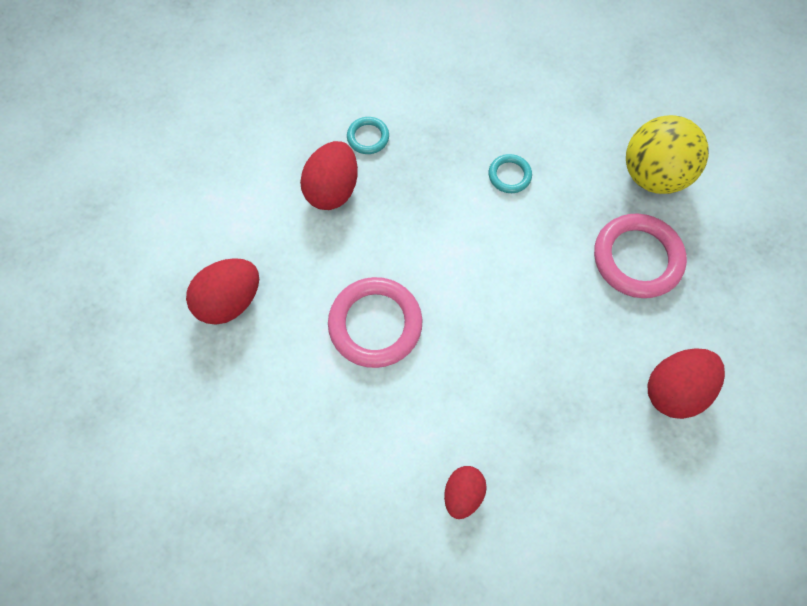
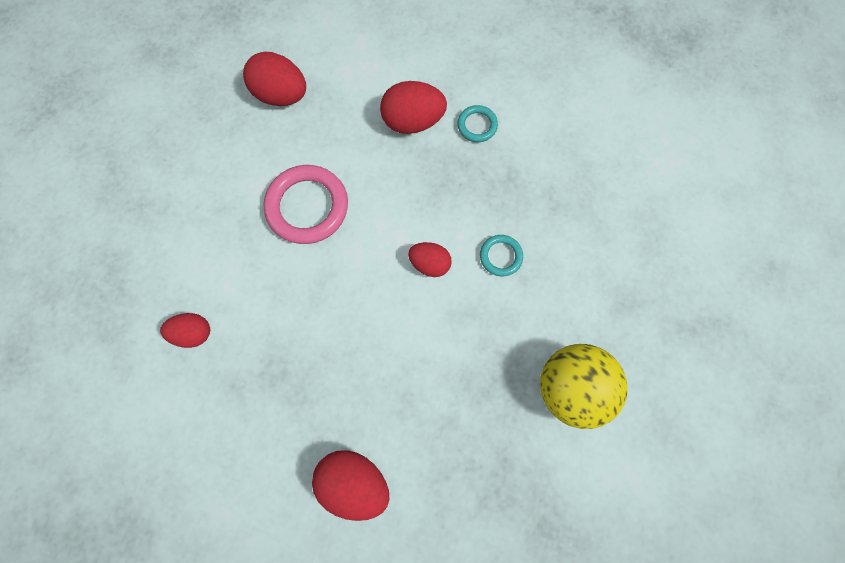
camera: 65 degrees right, 5 degrees up
pink ring [594,213,687,298] -> none
none -> red egg [408,242,452,277]

